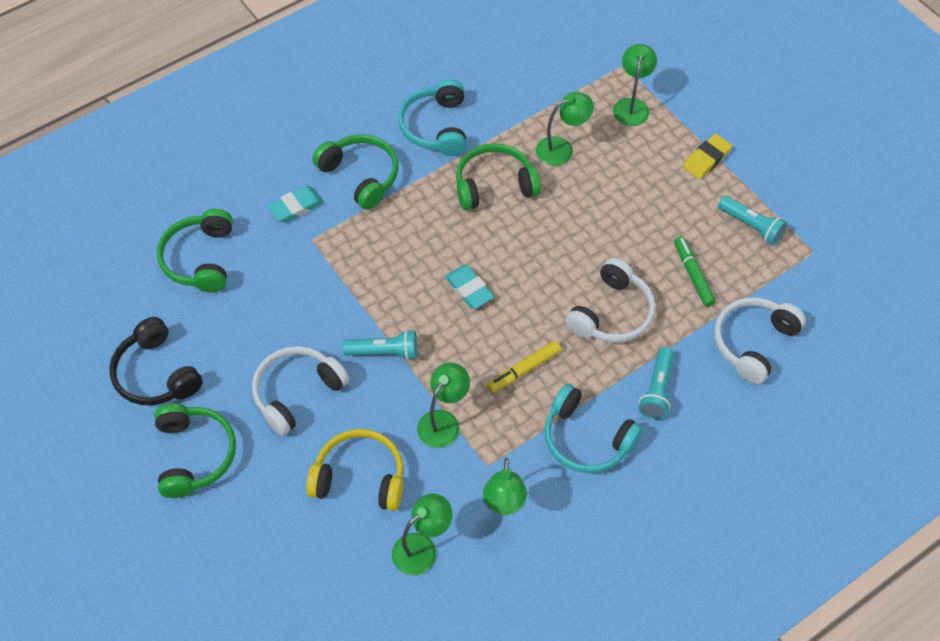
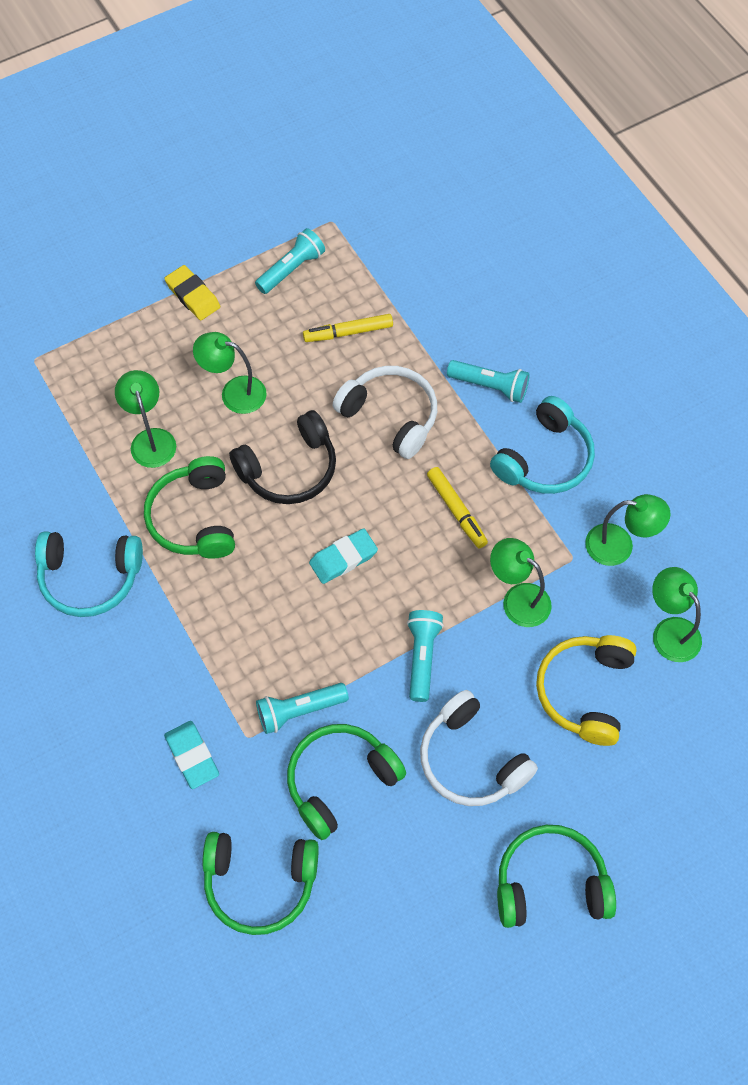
camera: 85 degrees left, 5 degrees up
black headphones [109,317,203,405] -> black headphones moved to [229,410,336,504]
green headphones [312,134,399,210] -> green headphones moved to [287,724,406,840]
green lamp [613,44,657,126] -> green lamp moved to [193,332,267,414]
green marker [674,236,716,307] -> yellow marker [303,314,393,342]
white headphones [714,298,806,384] -> none
none -> turquoise flashlight [256,683,349,734]

